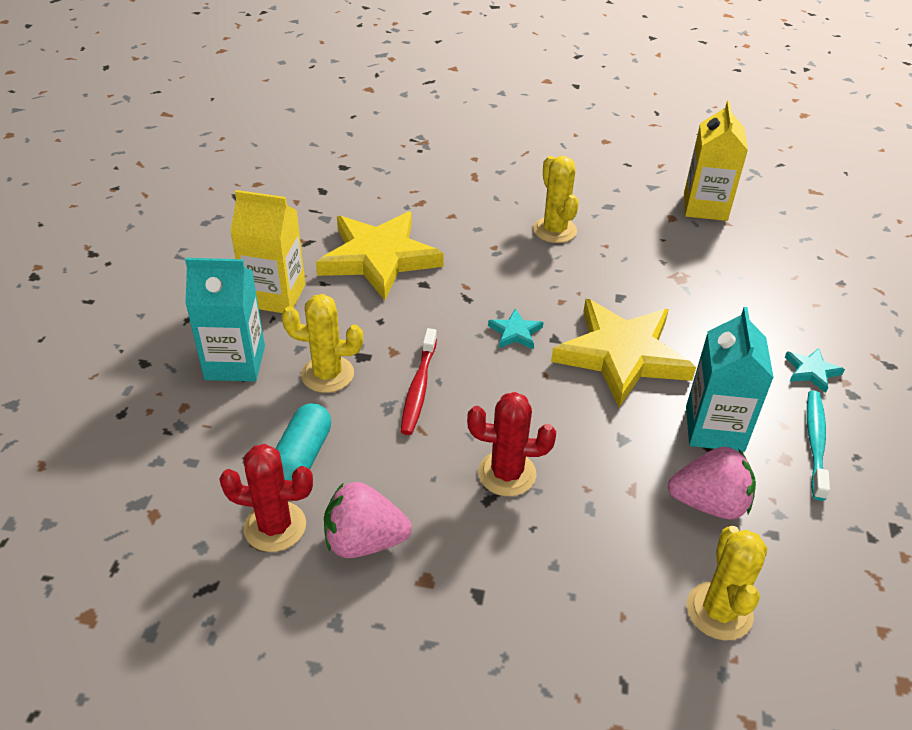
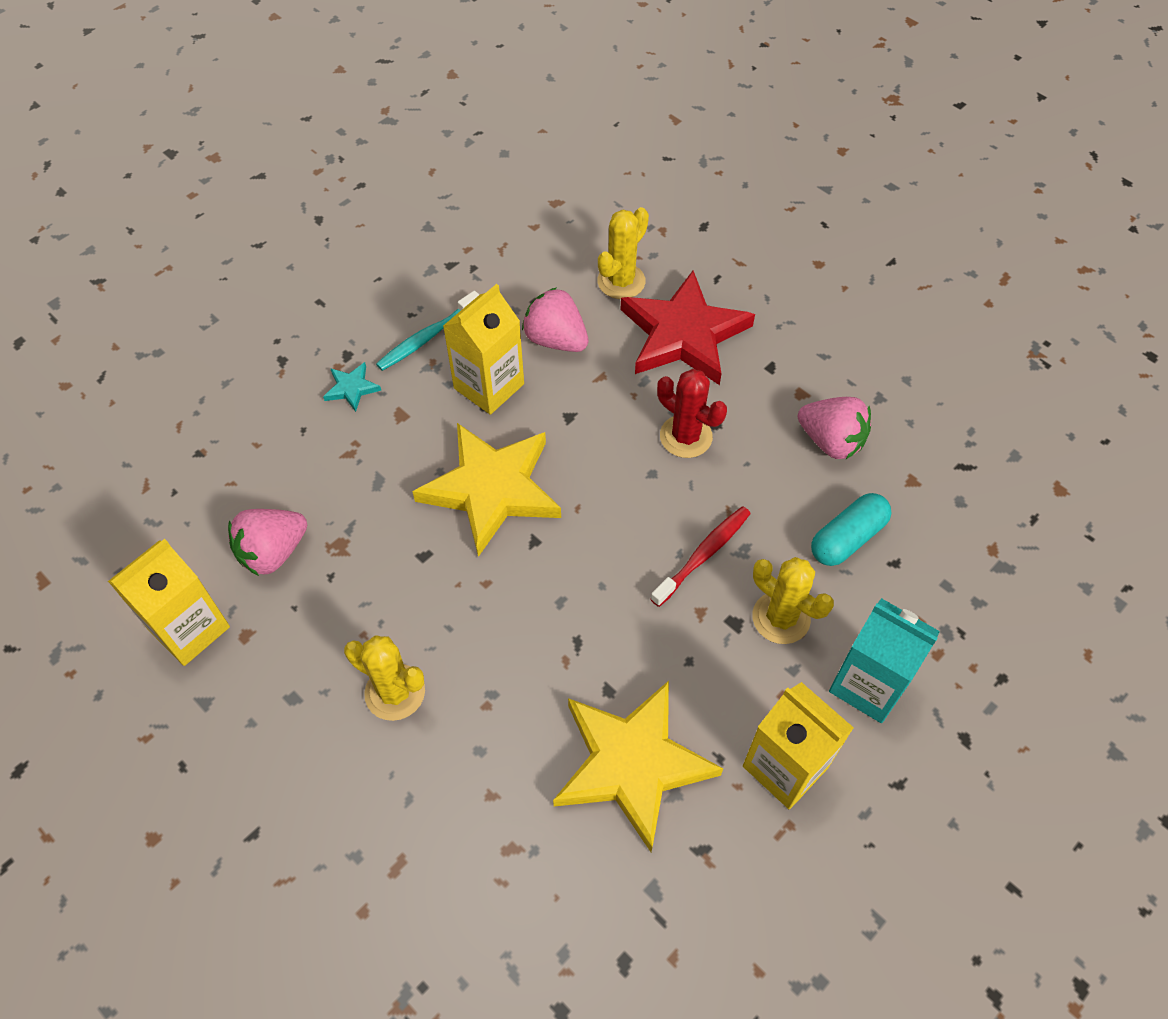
camera: 145 degrees left, 15 degrees up
red cactus [219,444,313,552] -> none
turquoise star [488,308,543,350] -> none
yellow cactus [533,156,579,243] -> yellow cactus turned 75 degrees counterclockwise [344,635,425,721]
turquoise carton [686,307,774,452] -> yellow carton [443,284,524,415]
none -> pink strawberry [228,509,307,576]
none -> red star [620,271,755,385]

